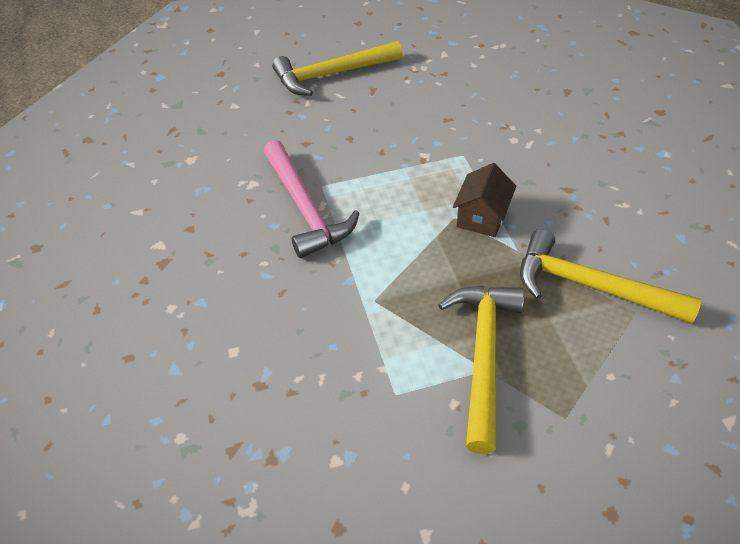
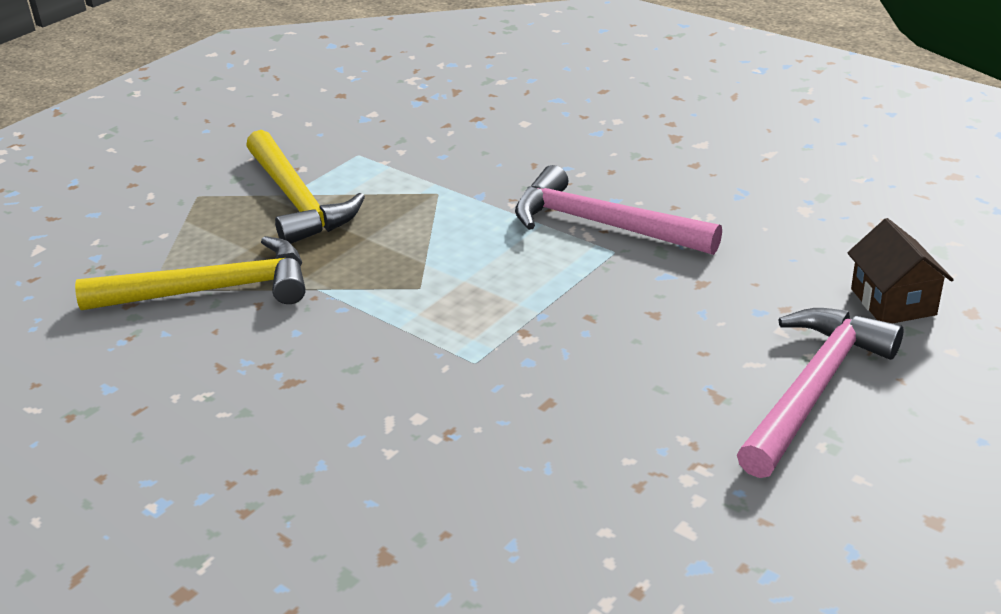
camera: 145 degrees right, 15 degrees down
yellow hammer [272,41,402,96] -> pink hammer [737,308,903,478]
brown house [453,163,516,237] -> brown house moved to [847,218,954,323]

